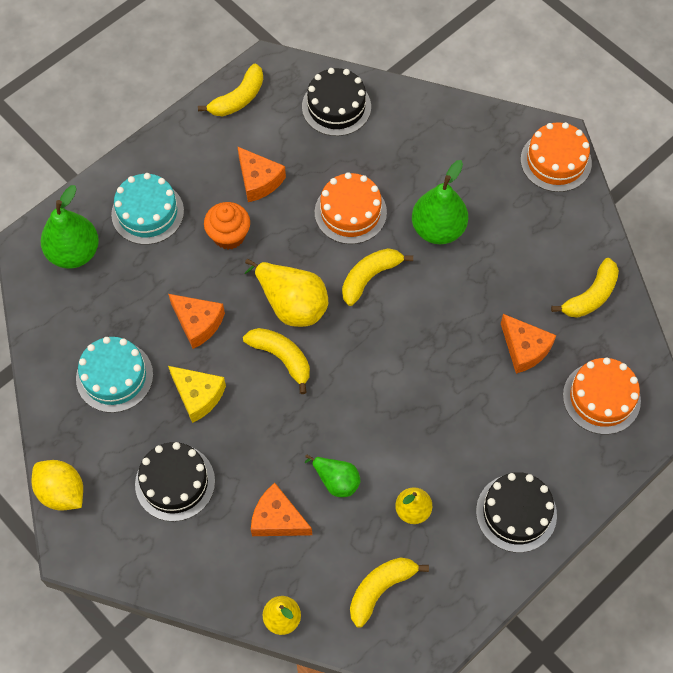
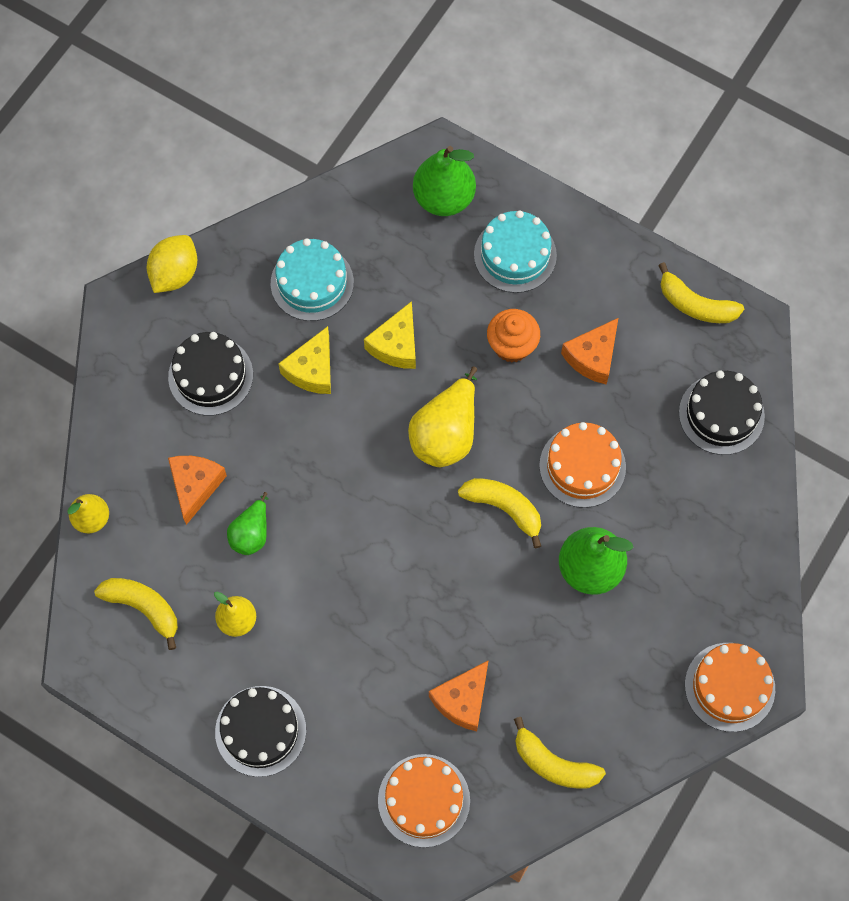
camera: 75 degrees right, 5 degrees up
orange cheese [168,294,225,349] -> yellow cheese [364,301,416,369]
yellow banana [243,328,310,394] -> none

